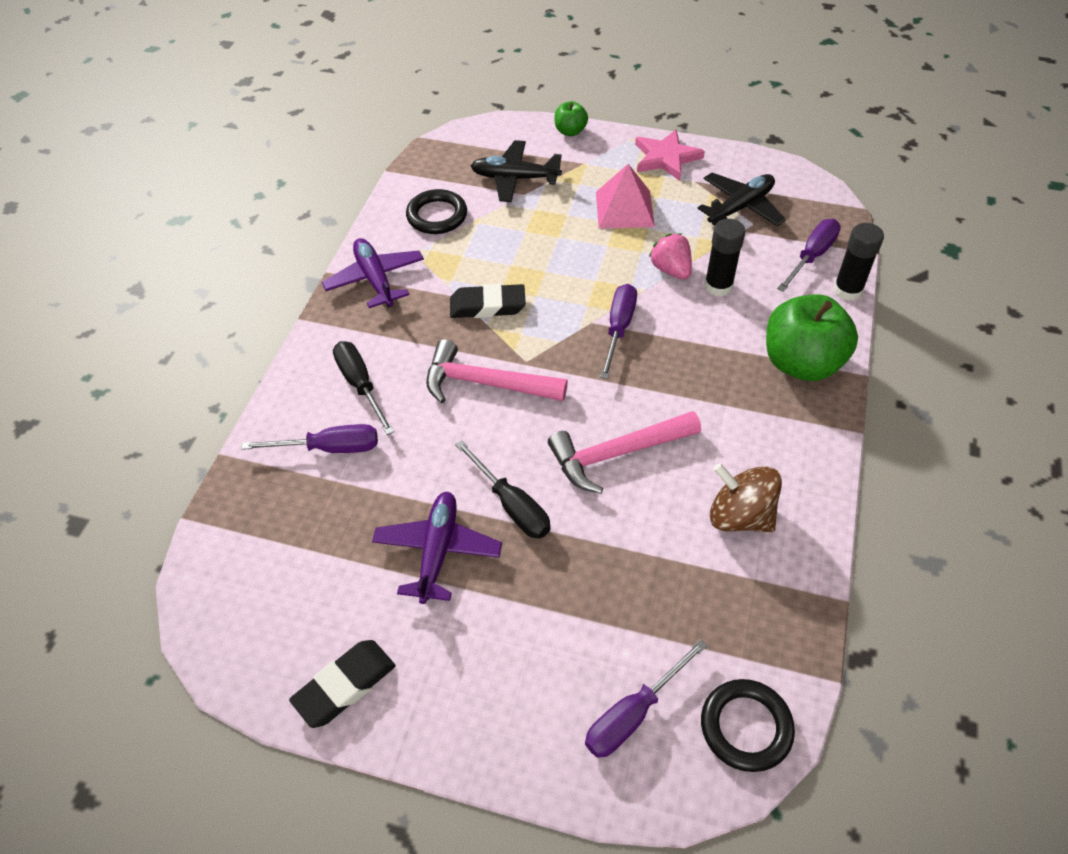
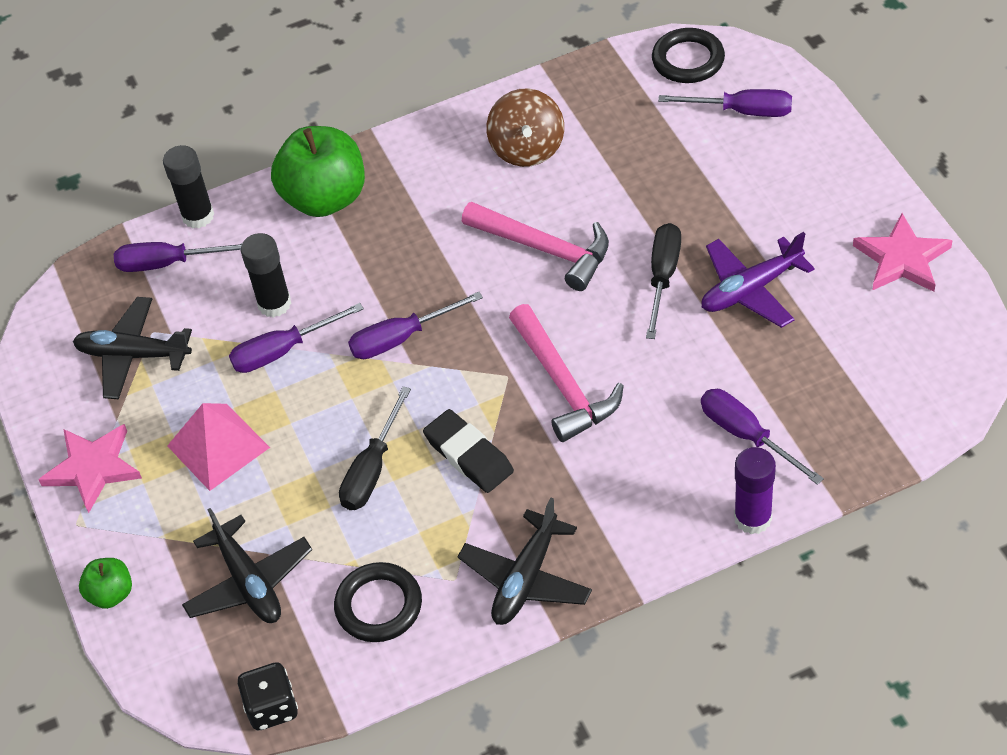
camera: 125 degrees left, 0 degrees up
black eraser [289,640,395,728] -> pink star [853,213,953,292]
purple plane [322,238,424,308] -> black plane [458,498,592,625]
black screwdriver [333,341,394,435] -> black screwdriver moved to [339,386,411,510]
pink strawberry [649,233,692,280] -> purple screwdriver [229,303,364,373]
none -> black dice [238,662,298,730]
none -> purple glue stick [734,447,776,534]

